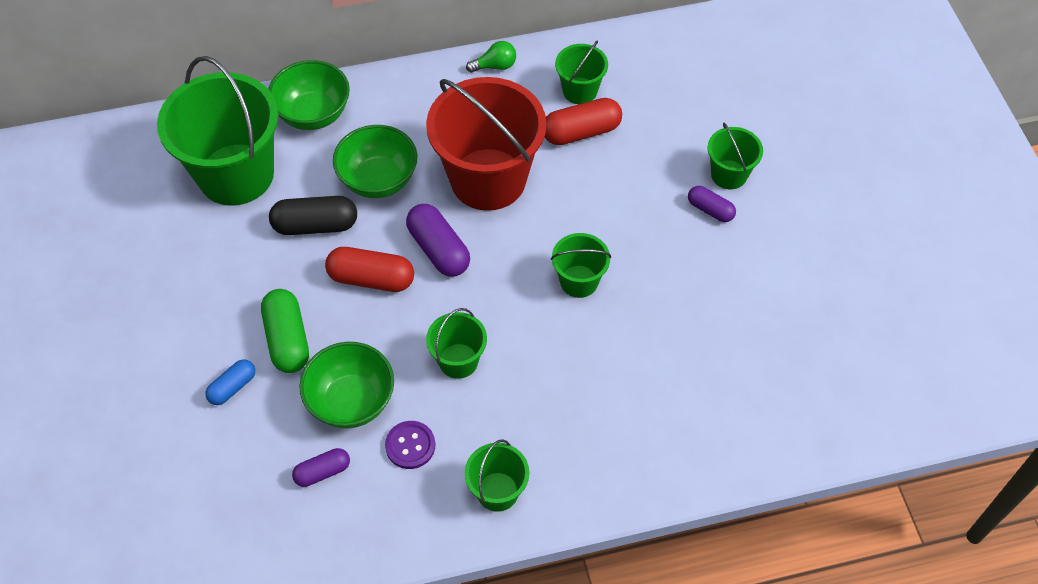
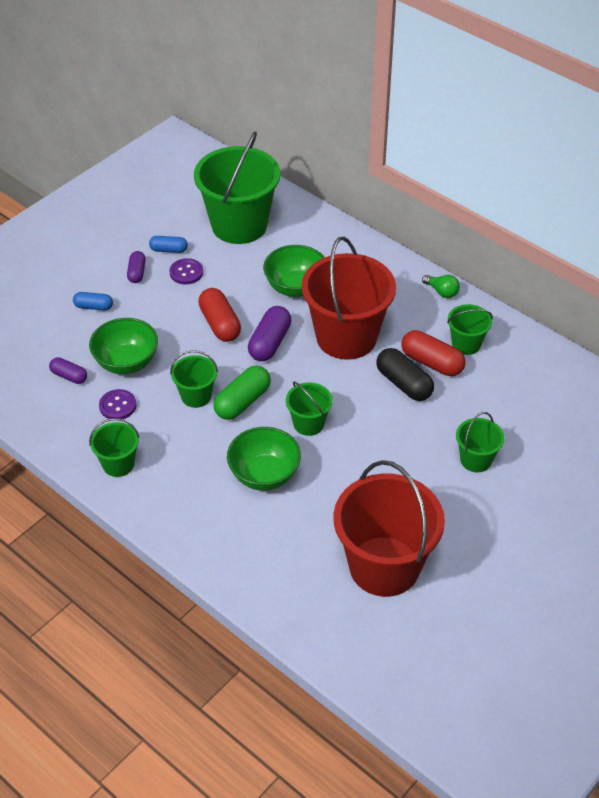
camera: 55 degrees right, 10 degrees down
green capsule [261,289,309,373] -> green capsule moved to [213,366,271,420]
green bowl [268,60,350,130] -> green bowl moved to [227,427,301,491]
black capsule [269,196,357,235] -> black capsule moved to [376,348,434,401]
purple capsule [688,186,736,222] -> purple capsule moved to [127,251,146,283]
none -> blue capsule [149,236,188,253]
none -> purple button [169,258,203,285]
none -> red bucket [333,460,445,597]

